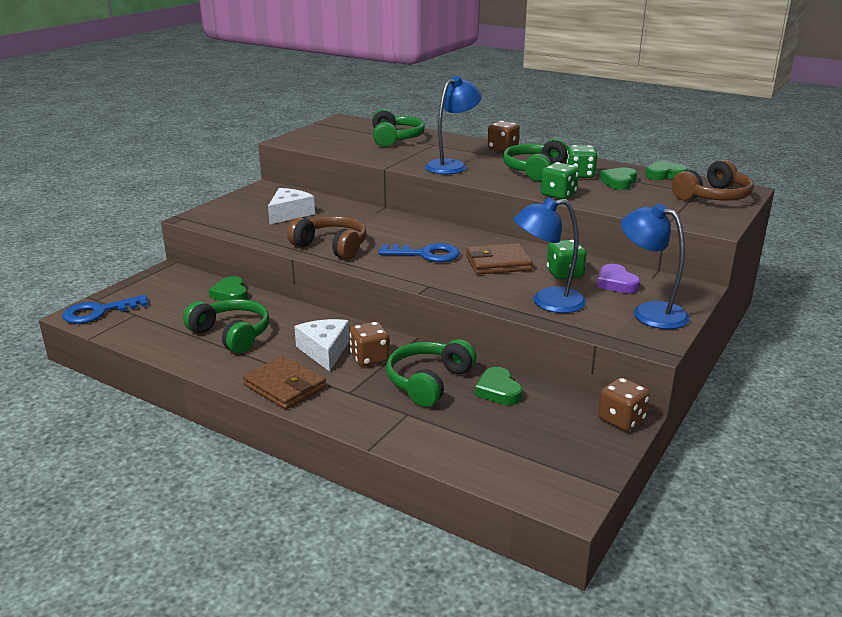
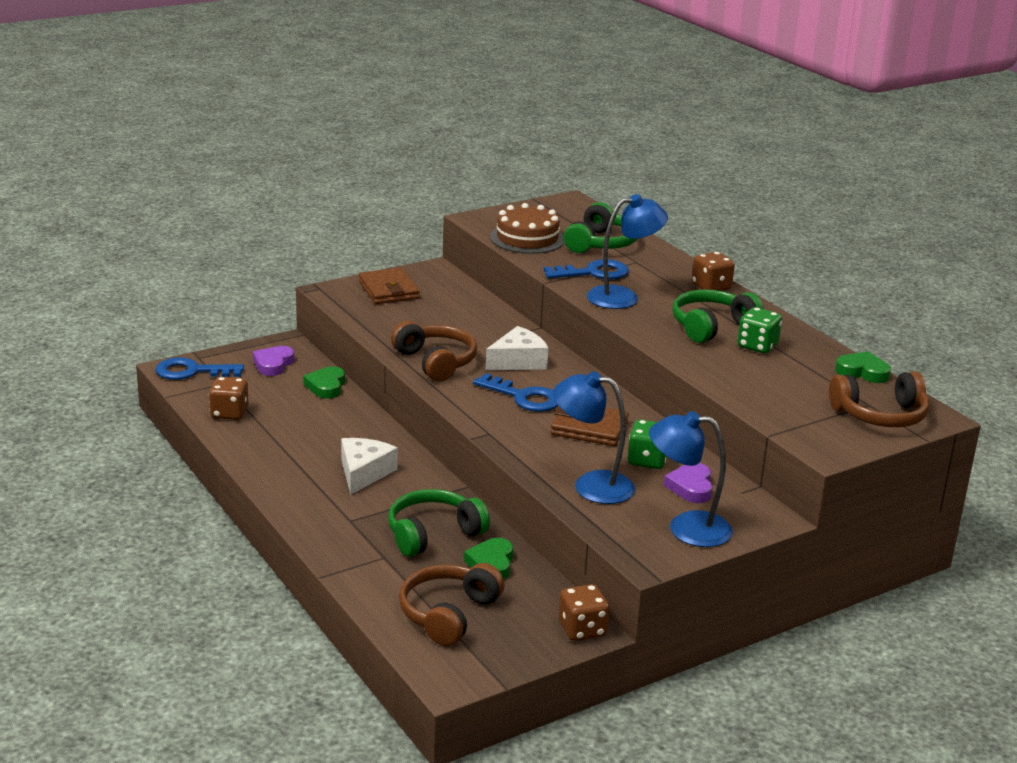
camera: 25 degrees right, 0 degrees up
green headphones [183,299,269,353] -> none
brown wallet [243,356,326,410] -> brown wallet moved to [359,268,420,304]
white cheese [268,188,315,224] -> white cheese moved to [486,326,548,371]
brown dice [349,321,390,367] -> brown dice moved to [209,377,249,420]
green dice [541,162,579,199] -> none
green heart [600,168,637,190] -> none
blue lamp [621,203,690,329] -> blue lamp turned 60 degrees counterclockwise [649,411,733,547]
none -> purple heart [253,346,294,376]
none -> brown headphones [399,563,505,646]
none -> brown cake [490,203,564,254]
none -> blue key [544,259,629,280]

